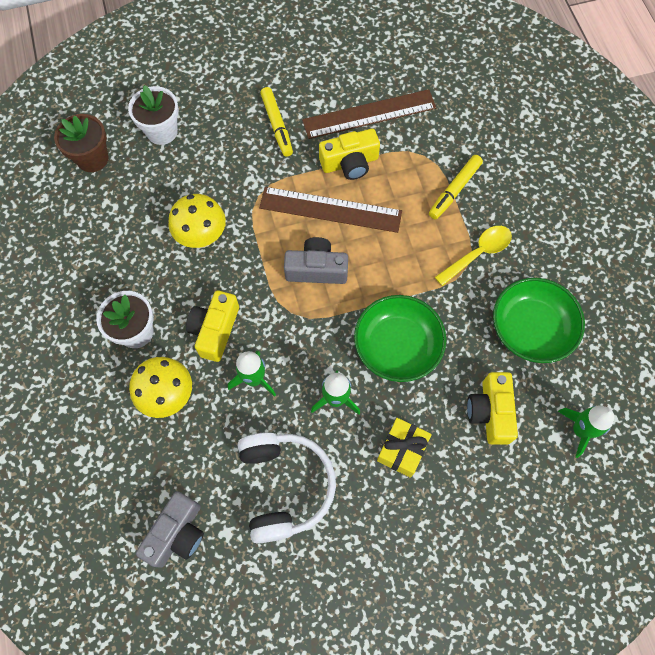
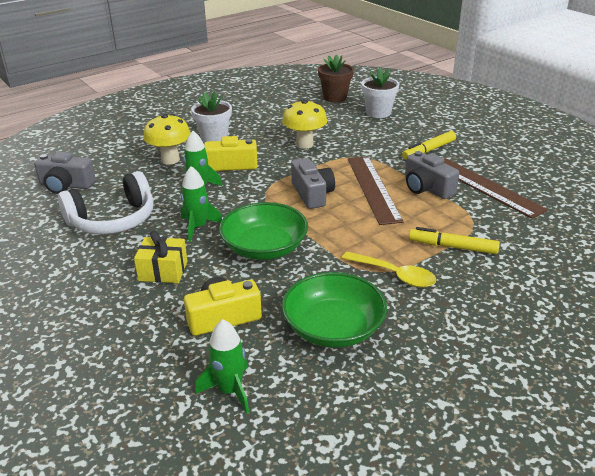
camera: 70 degrees right, 35 degrees down
yellow camera [319,129,380,180] -> grey camera [405,151,459,199]

